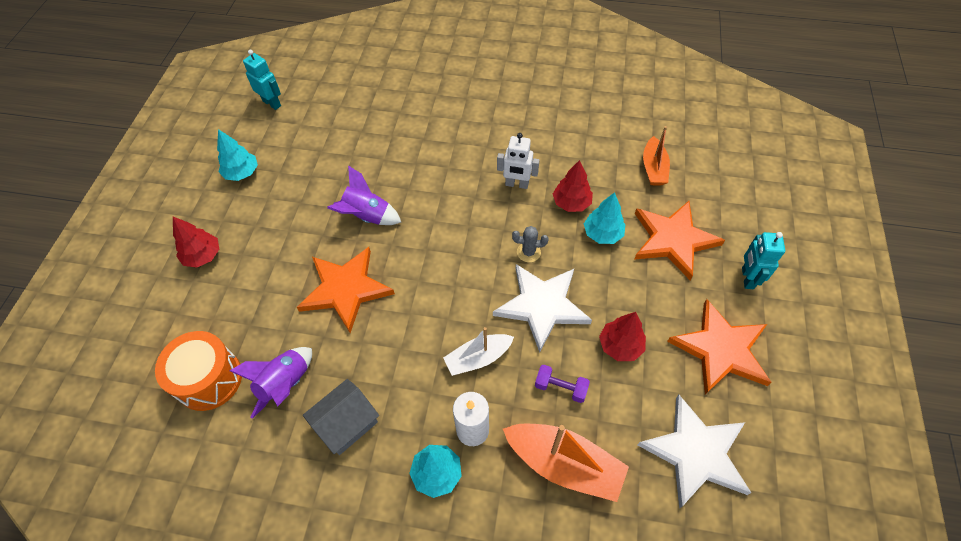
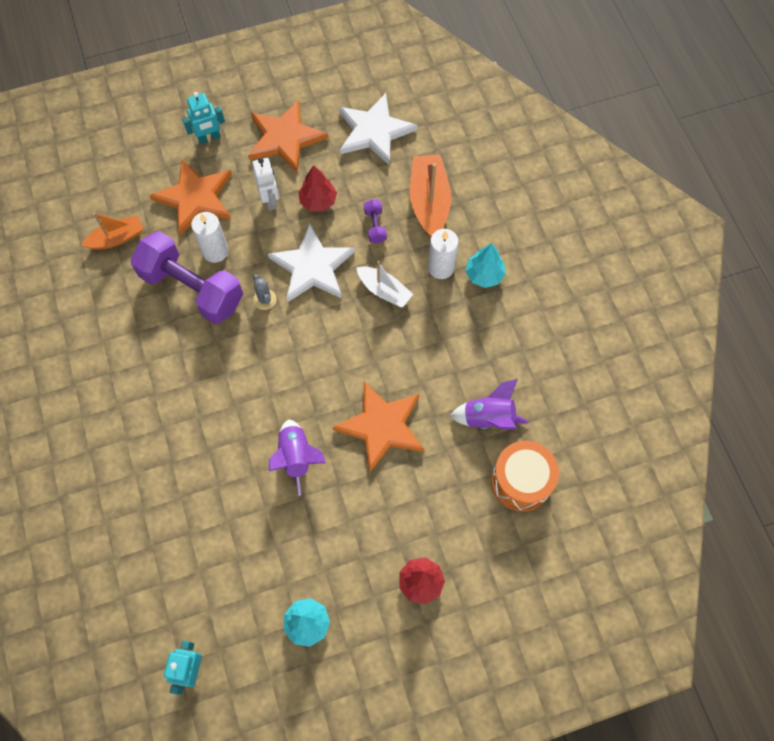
camera: 120 degrees left, 10 degrees up
grey house [303,379,379,455] -> none
white robot [497,133,539,189] -> white robot moved to [252,158,279,211]
red tree [553,160,593,212] -> purple dumbbell [130,231,243,324]
turquoise tree [584,192,626,244] -> white candle [191,212,229,263]

